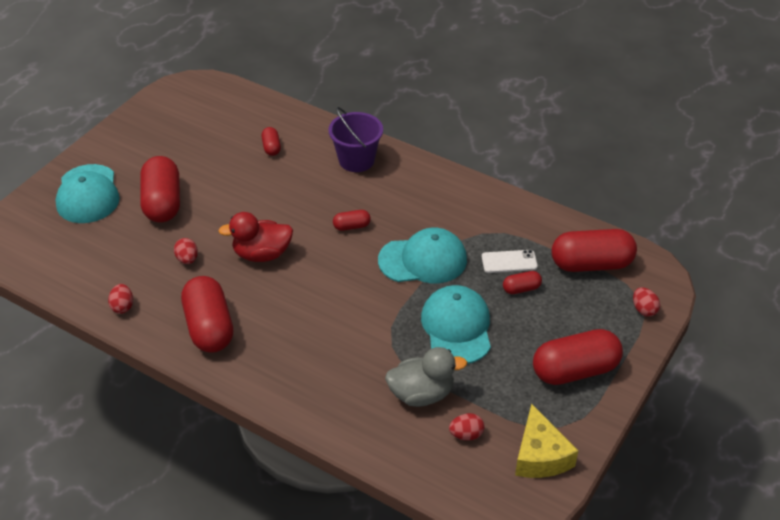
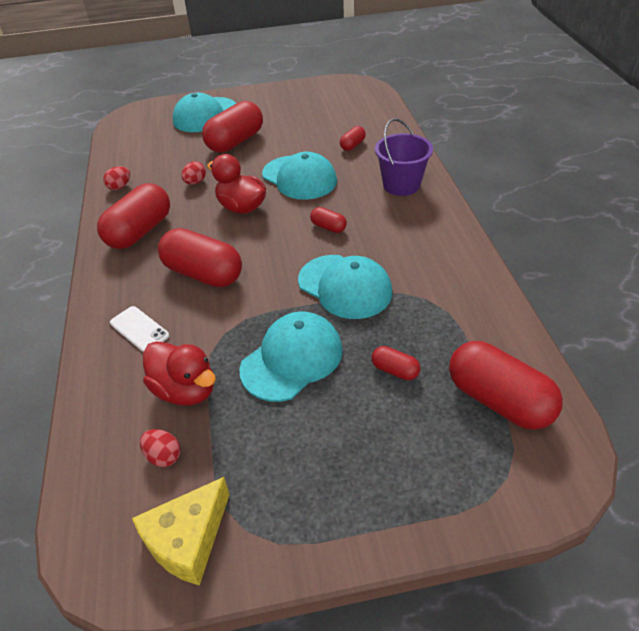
camera: 50 degrees right, 0 degrees up
grey duck [385,347,467,407] -> red duck [143,341,216,405]
white phone [482,250,538,273] -> white phone moved to [110,306,169,352]
red capsule [533,329,623,385] -> red capsule moved to [158,228,242,287]
red egg [633,287,660,317] -> none
none -> turquoise cap [262,152,337,200]

